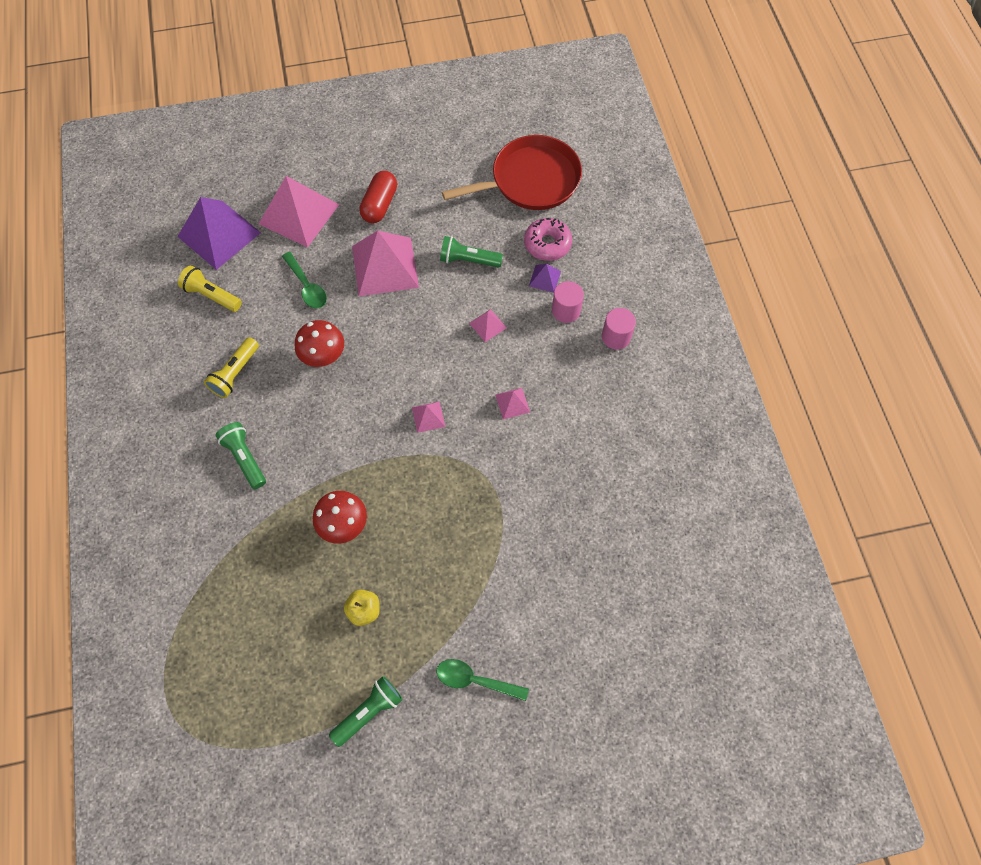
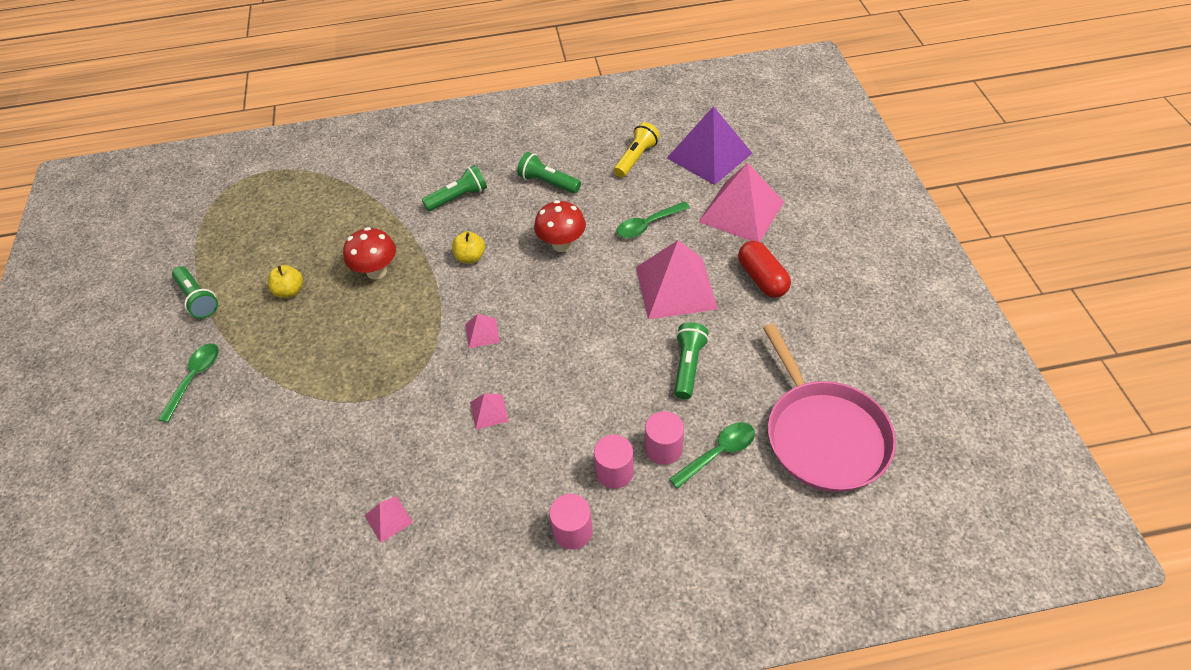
camera: 95 degrees right, 15 degrees down
yellow flashlight [204,337,259,398] -> green flashlight [517,152,581,194]
red capsule [360,171,397,223] -> red capsule turned 45 degrees clockwise [738,241,791,298]
red pan [442,135,582,210] -> pink pan [763,323,896,492]
pink pyramid [469,309,507,342] -> pink pyramid moved to [365,496,413,543]
pink donut [524,218,572,261] -> green spoon [669,422,755,489]
purple pyramid [529,264,561,293] -> pink cylinder [645,411,684,465]
none -> yellow apple [452,231,485,263]

